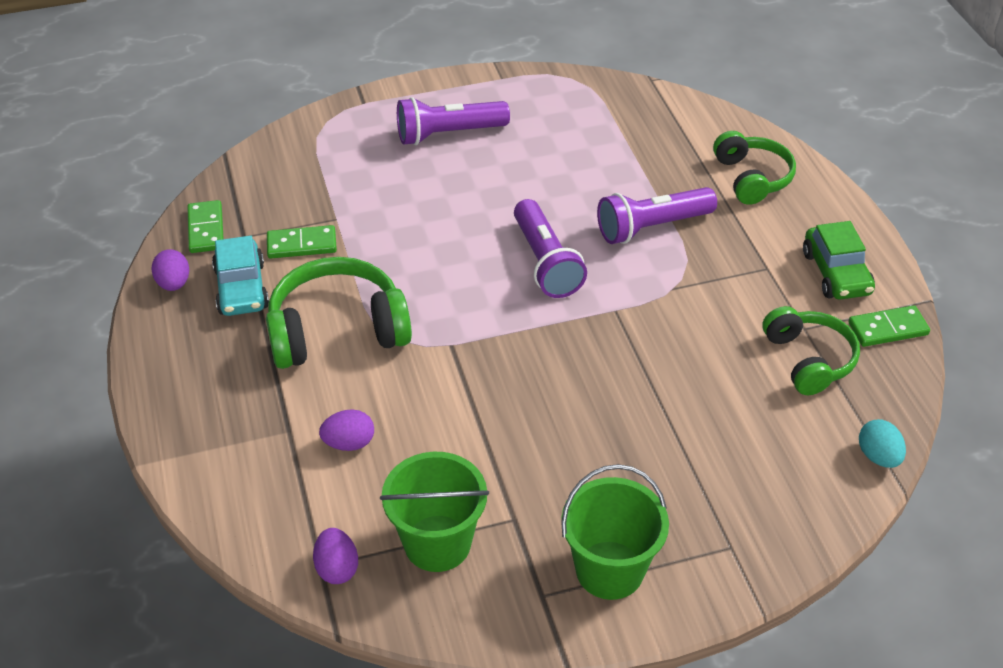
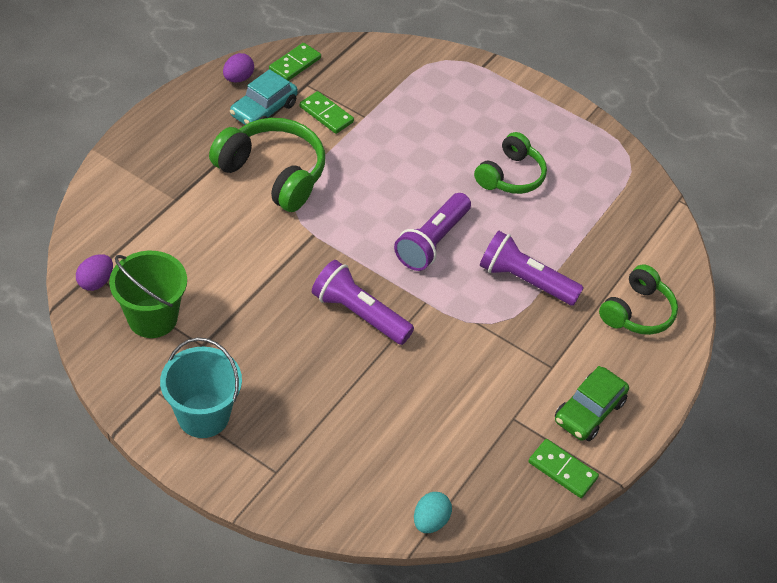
camera: 45 degrees right, 5 degrees up
purple egg [319,409,374,451] -> none
purple flashlight [397,97,510,145] -> purple flashlight moved to [312,260,414,345]
green bucket [561,464,669,600] -> turquoise bucket [160,337,242,438]
green headphones [762,306,860,395] -> green headphones moved to [474,132,547,194]

